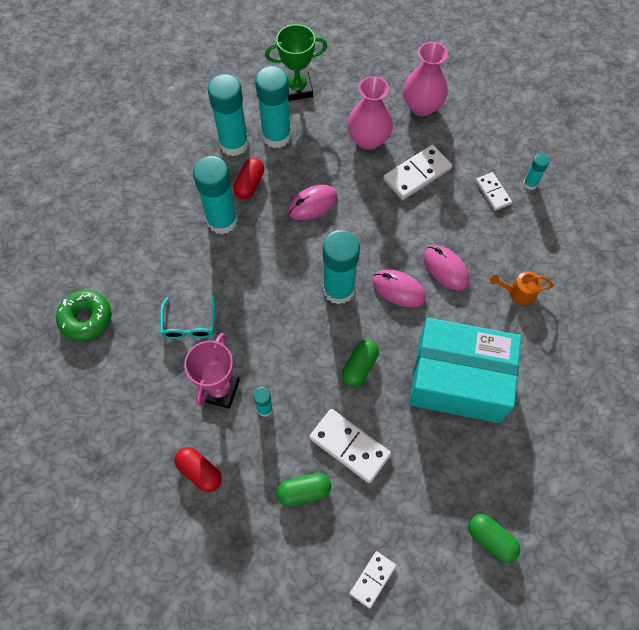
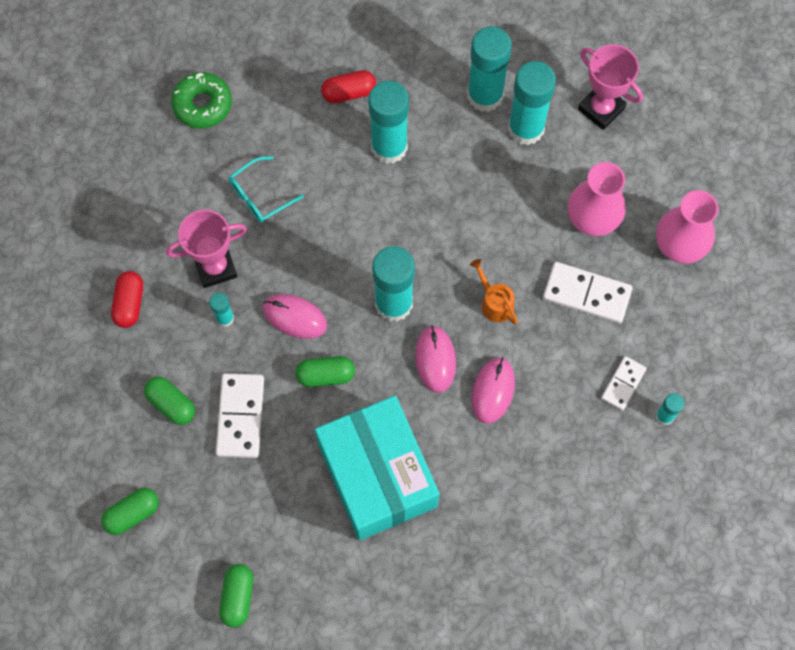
camera: 55 degrees right, 5 degrees up
red capsule [233,158,264,199] -> red capsule moved to [321,70,376,103]
green trophy [265,24,327,101] -> pink trophy [578,44,643,130]
pink mouse [288,185,337,220] -> pink mouse moved to [263,294,327,339]
white domino [350,551,396,609] -> green capsule [101,488,159,535]
orange watering can [490,271,554,305] -> orange watering can moved to [470,259,518,325]

